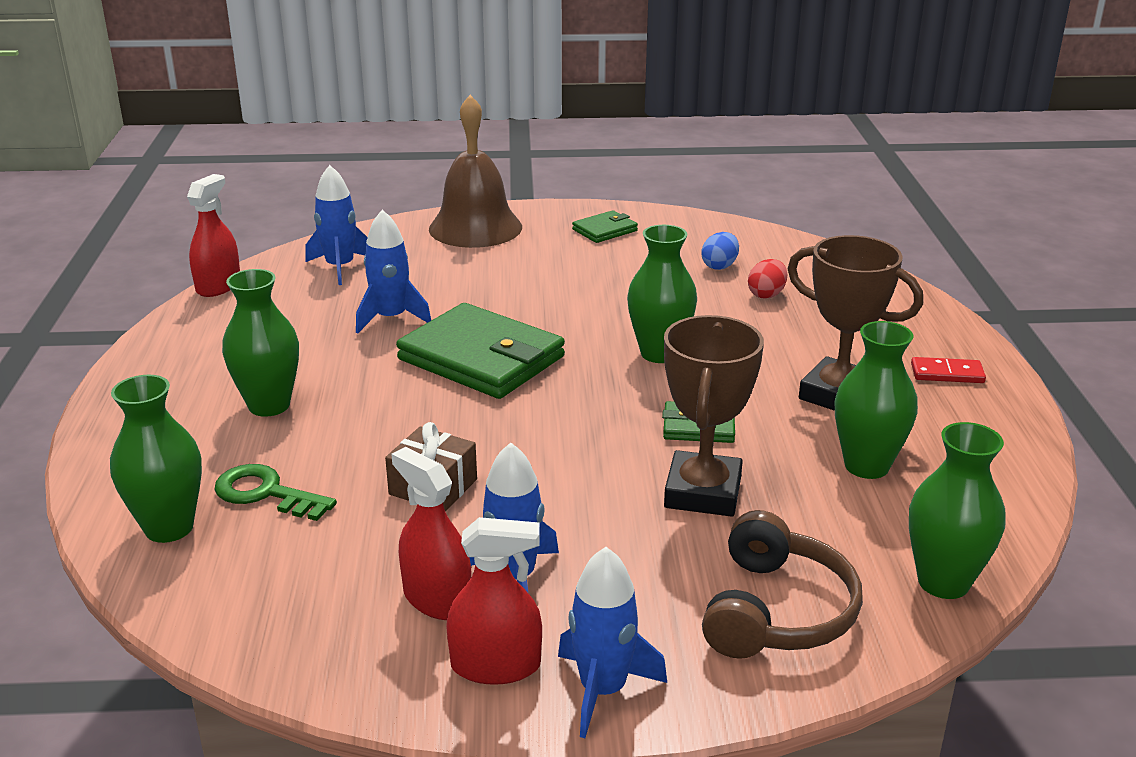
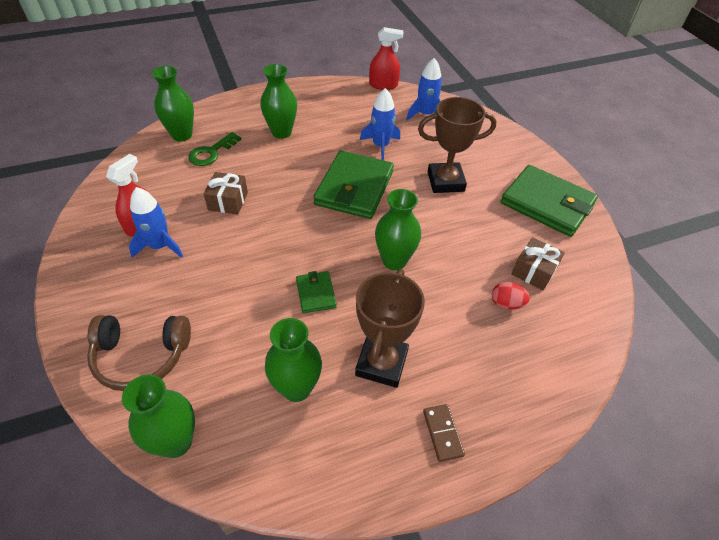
camera: 70 degrees right, 20 degrees up
green key [214,464,337,521] -> green key turned 150 degrees counterclockwise [188,132,242,166]
brown bell [429,95,522,248] -> none
red spray bottle [446,517,542,685] -> none
blue rocket [558,547,667,738] -> none
green wallet [572,210,638,243] -> green wallet [501,165,598,237], size x2.10
brown trophy [664,315,764,517] -> brown trophy moved to [418,97,496,193]
blue egg [702,232,739,270] -> brown gift [512,237,565,290]
red domino [911,357,986,383] -> brown domino [423,404,465,462]

